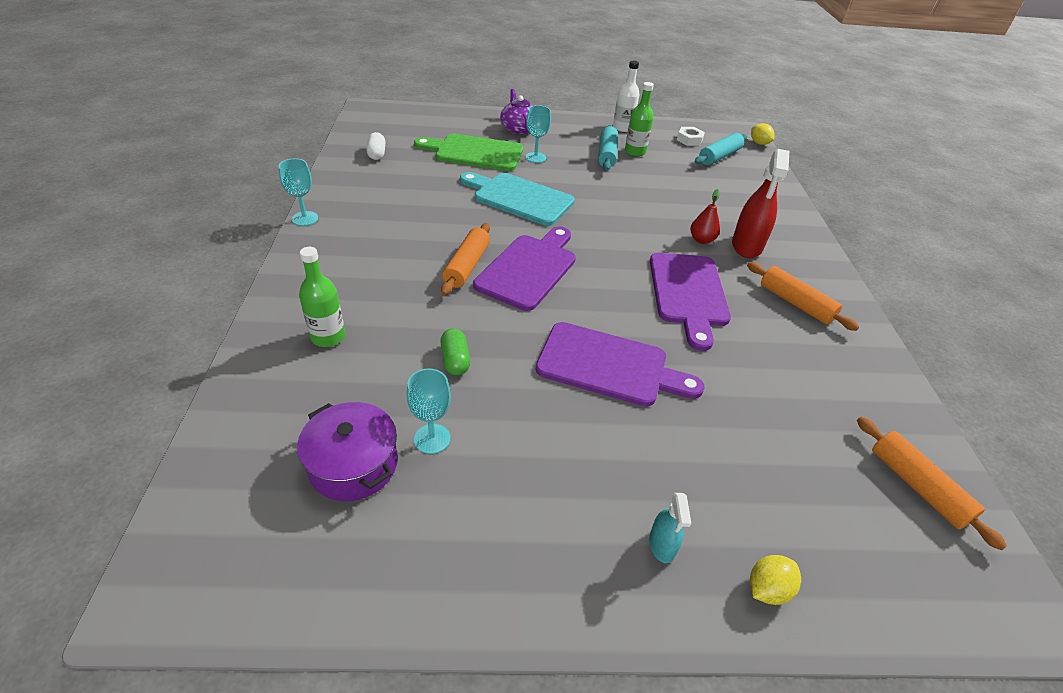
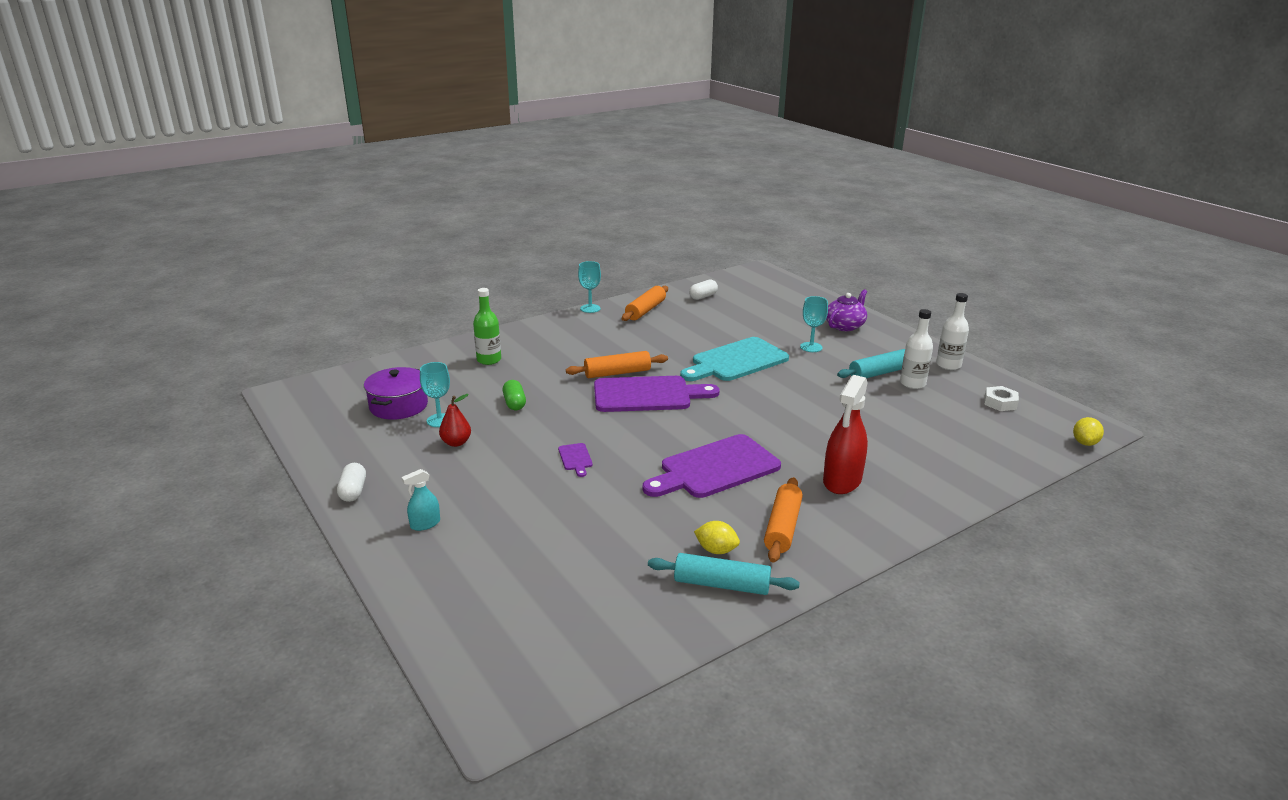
camera: 60 degrees right, 15 degrees down
green cutting board [414,134,523,171] -> none
green capsule [440,328,470,375] -> green capsule turned 60 degrees counterclockwise [502,380,526,410]
turquoise cutting board [460,172,575,226] -> turquoise cutting board turned 120 degrees counterclockwise [680,337,789,381]
purple cutting board [536,322,705,407] -> purple cutting board [558,443,593,477], size x0.41
green bottle [625,82,654,157] -> white bottle [900,309,933,389]
red pear [690,189,720,244] -> red pear moved to [439,394,471,447]
turquoise rolling pin [695,133,748,165] -> turquoise rolling pin moved to [648,553,800,595]
red spray bottle [732,149,789,258] -> red spray bottle turned 45 degrees counterclockwise [823,375,868,494]
yellow lemon [750,555,801,605] -> yellow lemon moved to [694,521,740,554]
orange rolling pin [857,417,1007,550] -> orange rolling pin moved to [622,286,668,321]
none -> white capsule [337,463,366,502]

